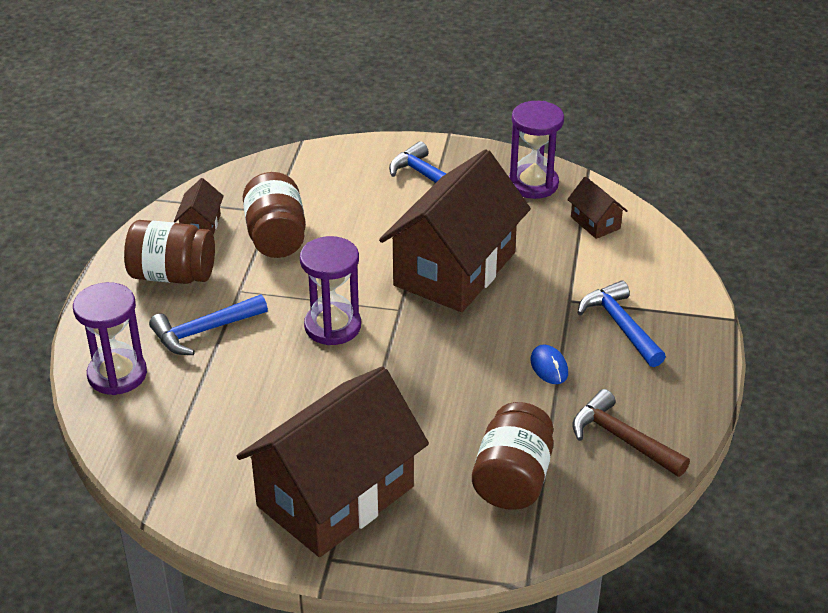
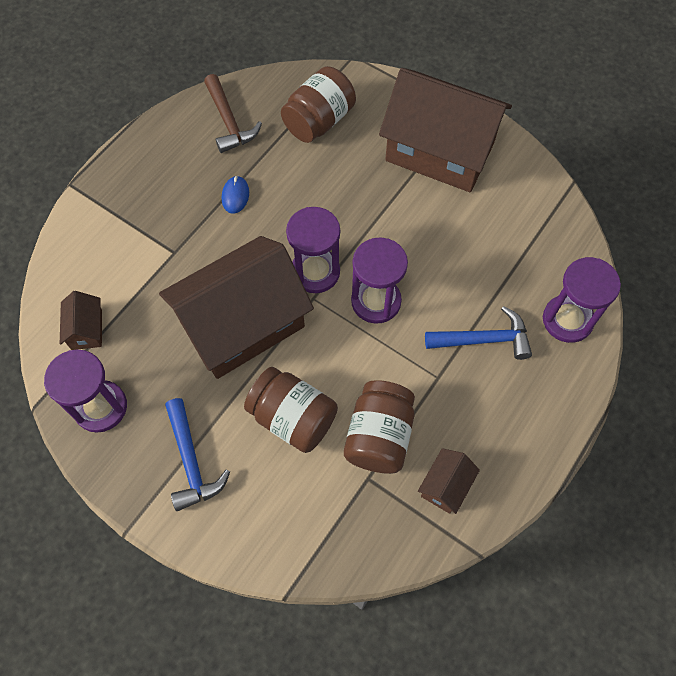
camera: 155 degrees left, 25 degrees up
brown jar [124,220,215,284] -> brown jar moved to [244,367,338,453]
brown house [237,367,429,557] -> brown house turned 45 degrees clockwise [379,68,512,192]
blue hammer [578,281,666,367] -> none
none -> purple hourglass [286,207,340,293]

